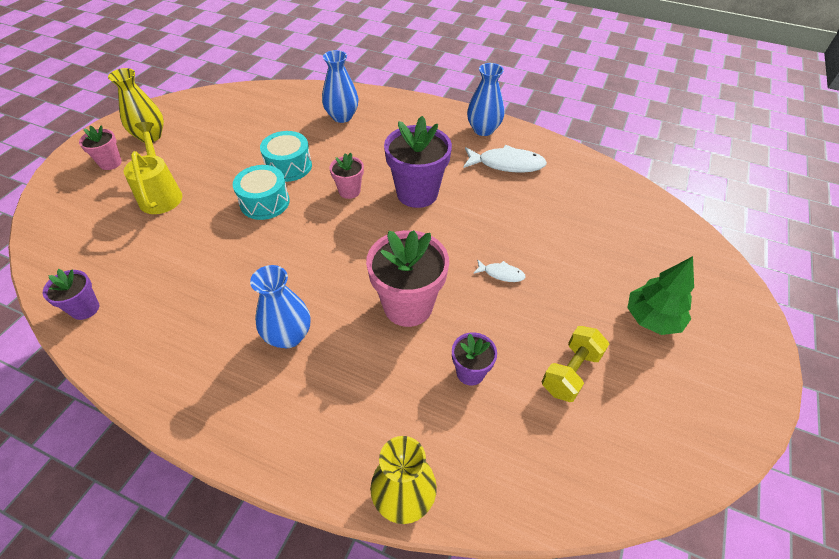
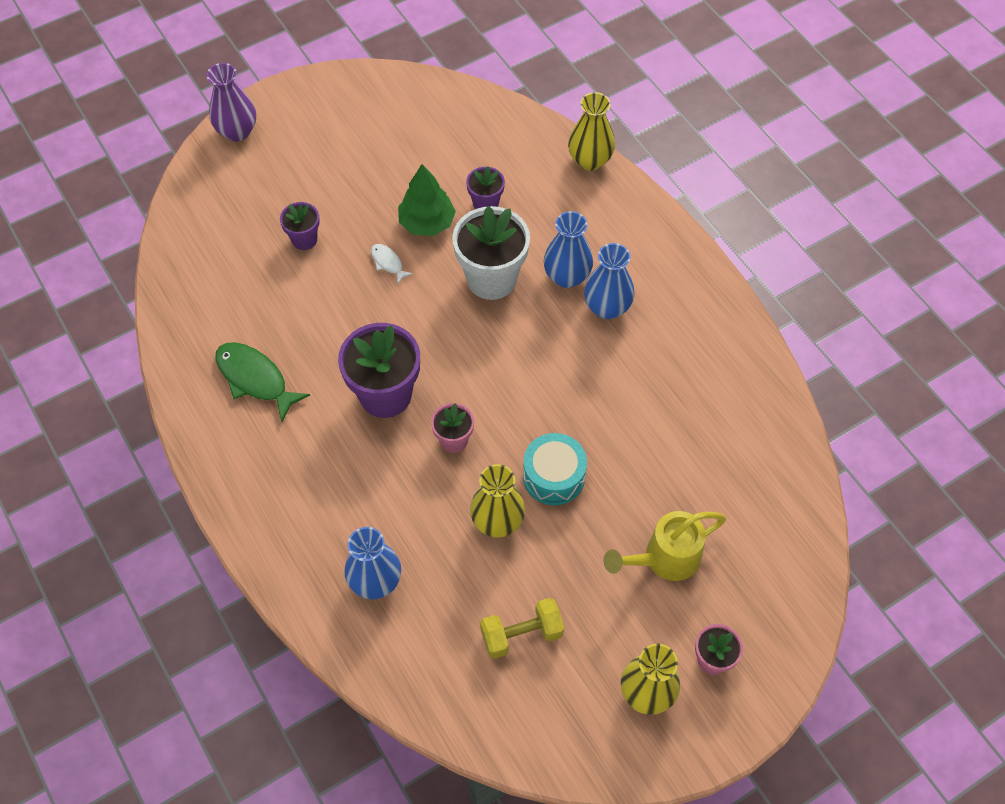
camera: 145 degrees left, 10 degrees up
purple flower pot [43,269,99,320] -> purple flower pot moved to [280,202,320,250]
yellow watering can [124,122,182,214] -> yellow watering can turned 45 degrees clockwise [603,511,726,581]
turquoise drum [260,131,312,182] -> yellow vase [470,464,525,538]
pink flower pot [366,230,449,327] -> white flower pot [452,206,530,300]
white fish [463,145,547,173] -> green fish [215,342,310,422]
blue vase [467,63,504,136] -> blue vase moved to [544,211,593,288]
yellow dumbbell [542,326,609,402] -> yellow dumbbell moved to [480,598,564,659]
green tree [627,256,694,335] -> green tree moved to [398,164,456,236]
none -> purple vase [206,63,256,142]

